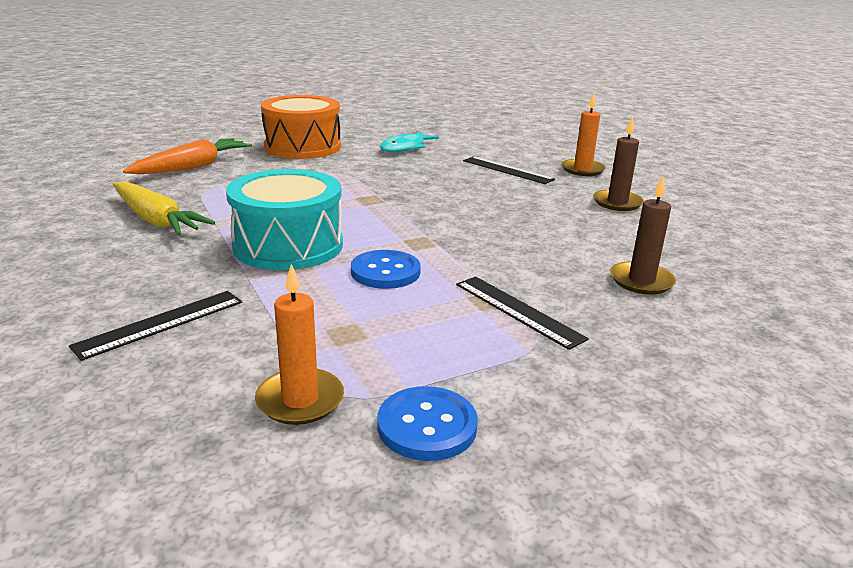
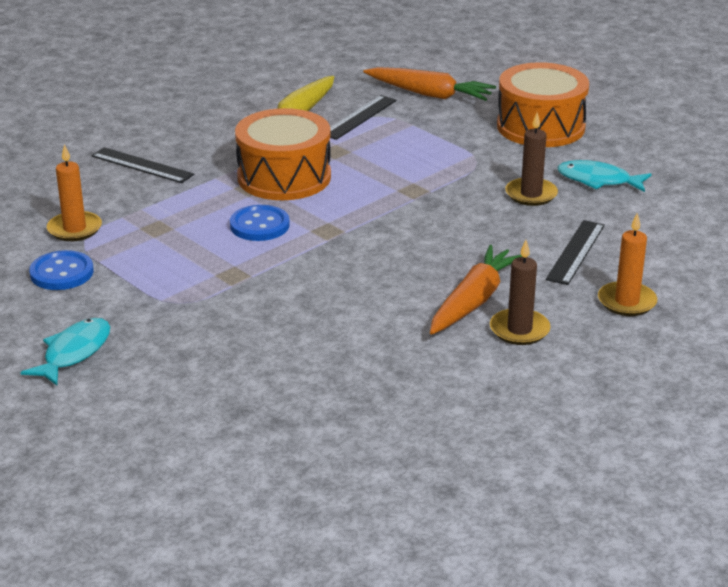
camera: 75 degrees right, 5 degrees up
turquoise drum [226,169,343,270] -> orange drum [235,108,331,200]
black ruler [456,277,589,350] -> black ruler moved to [330,95,397,140]
brown candle [610,176,676,294] -> brown candle moved to [505,113,558,206]
none -> turquoise fish [21,318,110,385]
none -> orange carrot [430,245,523,335]

